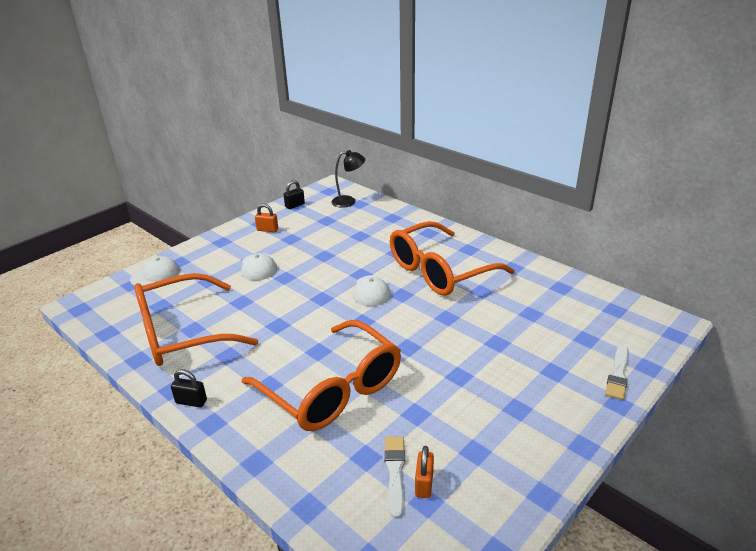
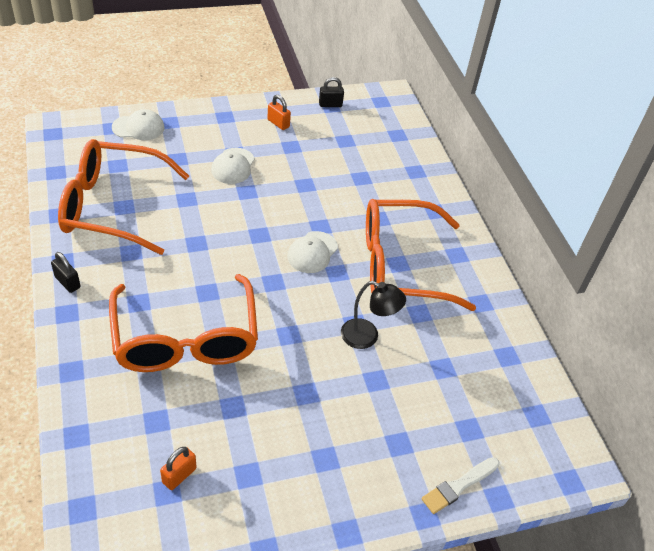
camera: 25 degrees right, 15 degrees up
black lamp [332,150,365,208] -> black lamp moved to [341,281,406,349]
white brush [384,436,405,519] -> none

